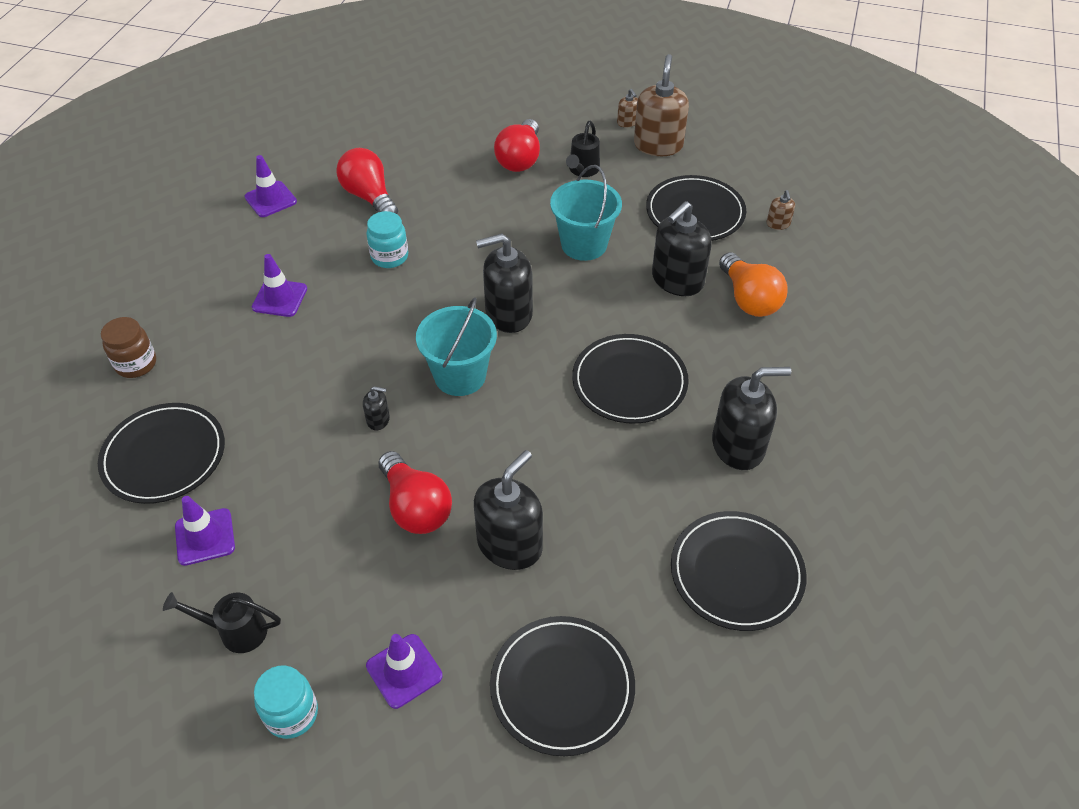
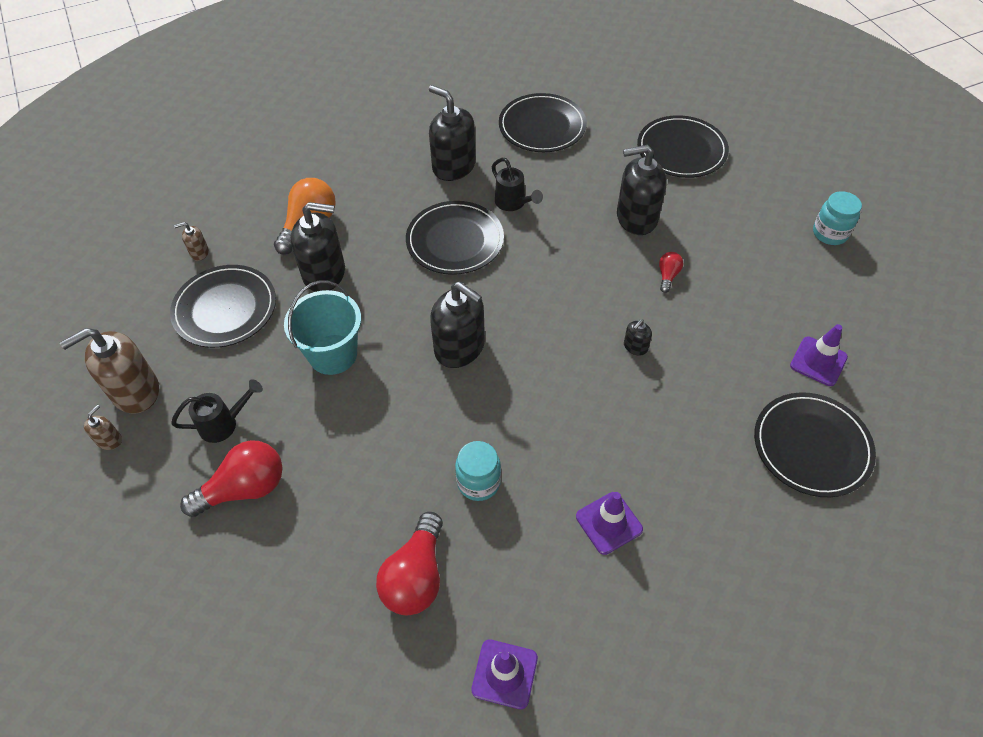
camera: 130 degrees left, 5 degrees up
brown jar [101,317,156,378] -> none
black watering can [163,592,281,653] -> black watering can moved to [492,158,543,211]
black soap dispenser [363,386,390,431] -> black soap dispenser turned 105 degrees counterclockwise [624,319,652,356]
purple traffic cone [366,634,443,709] -> none
red light bulb [378,451,452,534] -> red light bulb [659,252,683,293], size x0.49
turquoise bucket [416,298,497,396] -> none
brown soap dispenser [766,190,795,230] -> brown soap dispenser turned 150 degrees counterclockwise [174,222,209,261]

